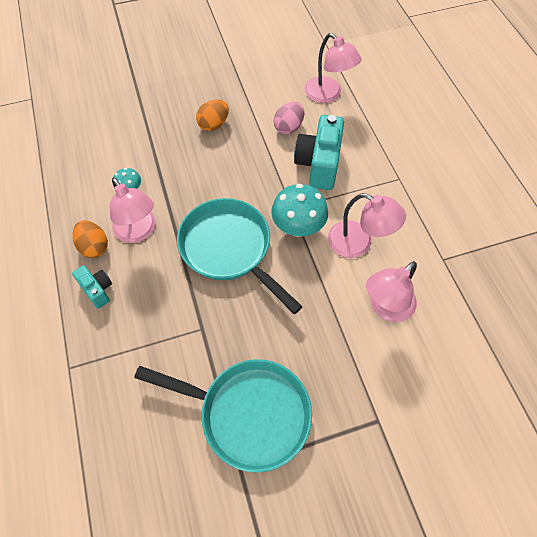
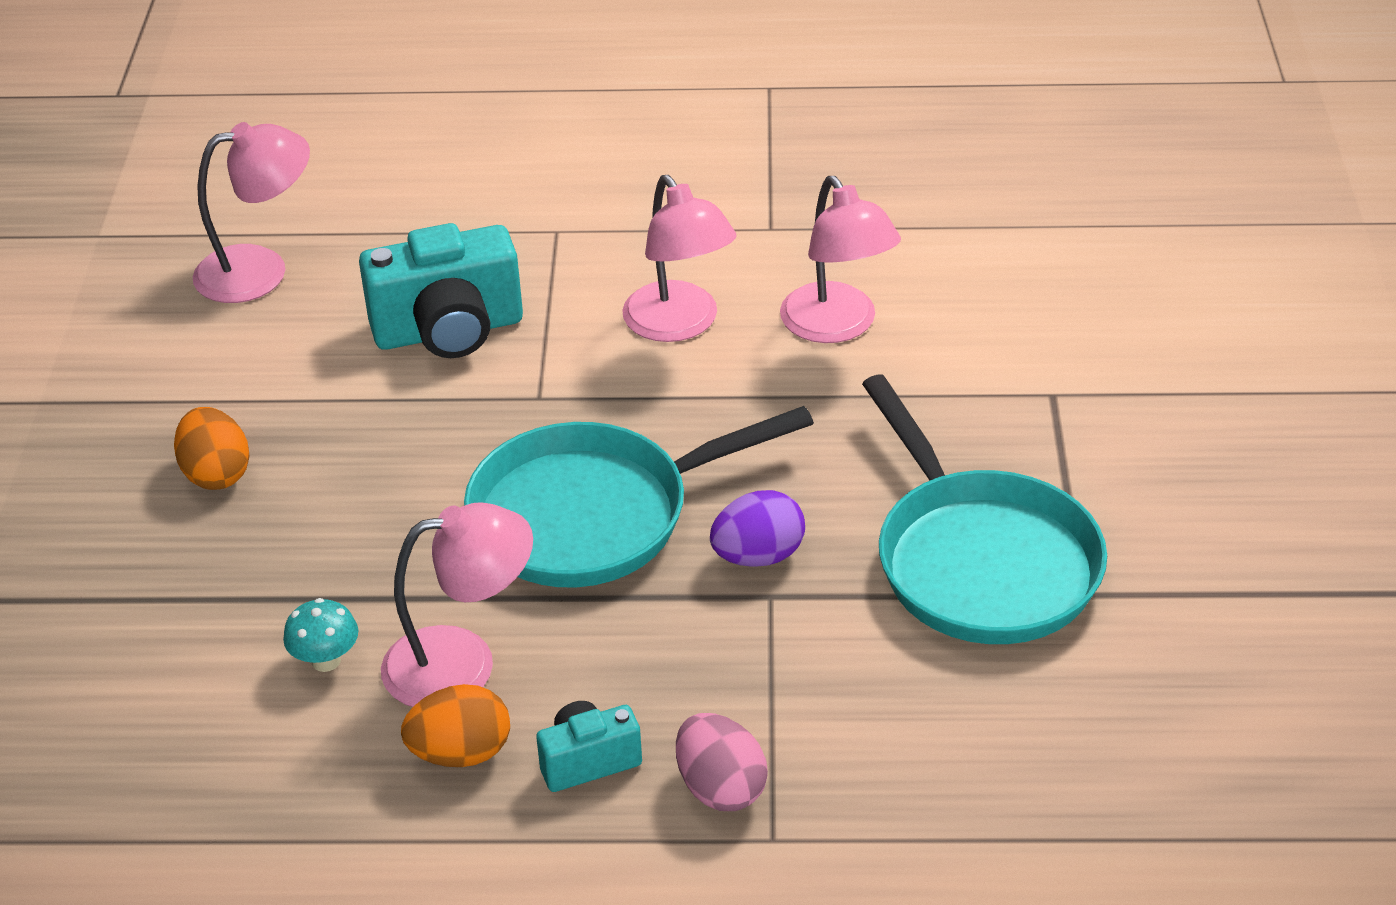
camera: 70 degrees left, 20 degrees down
turquoise pan [134,359,312,473] -> turquoise pan turned 120 degrees clockwise [862,375,1107,644]
turquoise mushroom [271,184,328,237] -> none
pink egg [274,102,304,134] -> pink egg moved to [676,713,768,811]
turquoise camera [294,115,344,190] -> turquoise camera turned 45 degrees counterclockwise [359,223,523,358]
pink lamp [328,193,406,258] -> pink lamp turned 105 degrees clockwise [622,175,737,342]
none -> purple egg [710,490,805,567]

